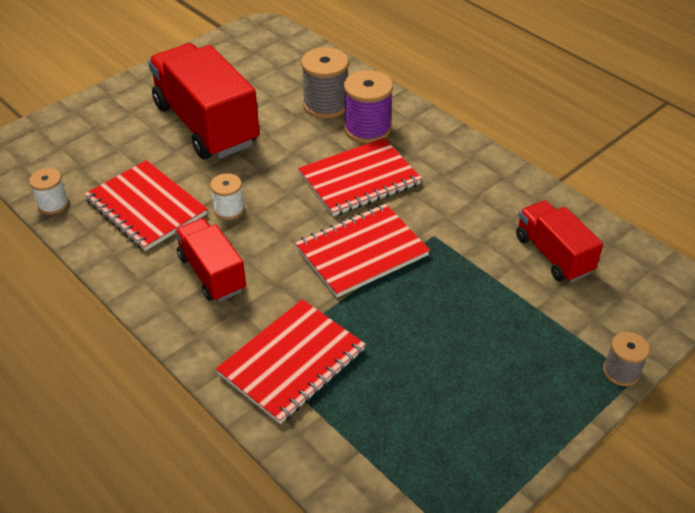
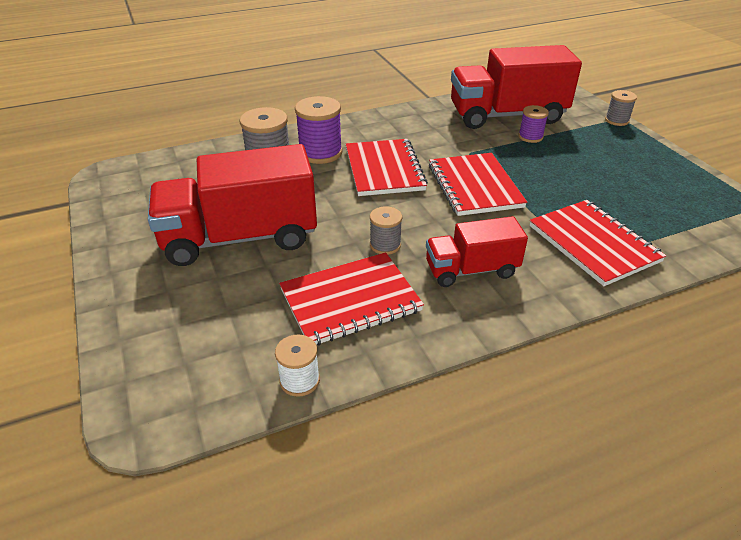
camera: 70 degrees left, 5 degrees down
white spool [210,173,245,220] -> grey spool [370,207,402,255]
red truck [516,200,603,282] -> red truck [451,45,582,129], size x1.79
none -> purple spool [518,105,549,143]

